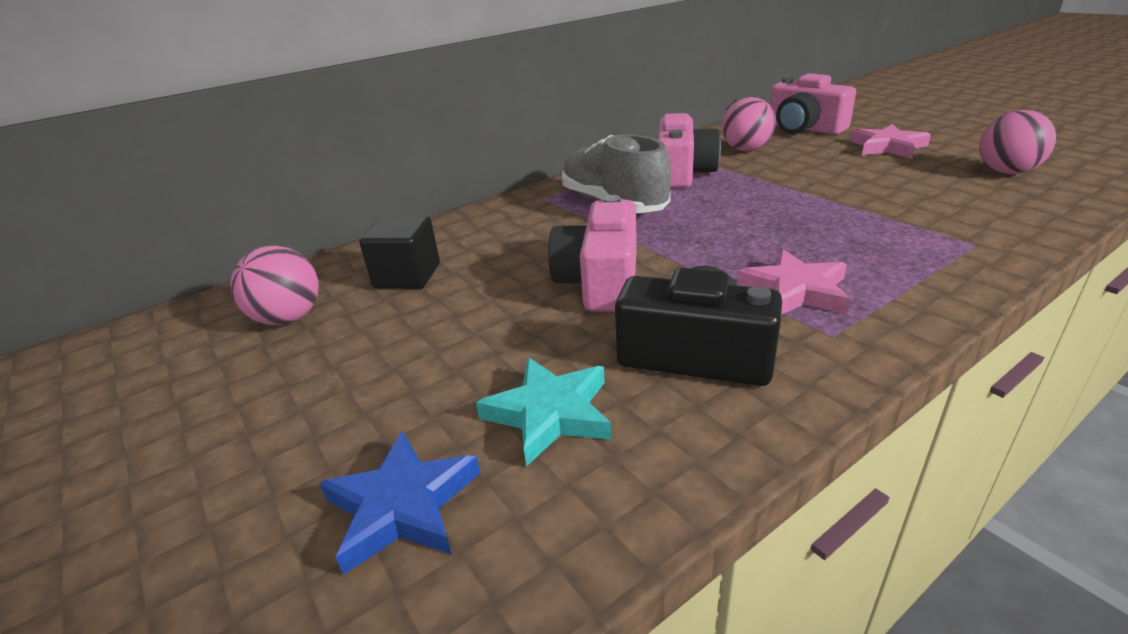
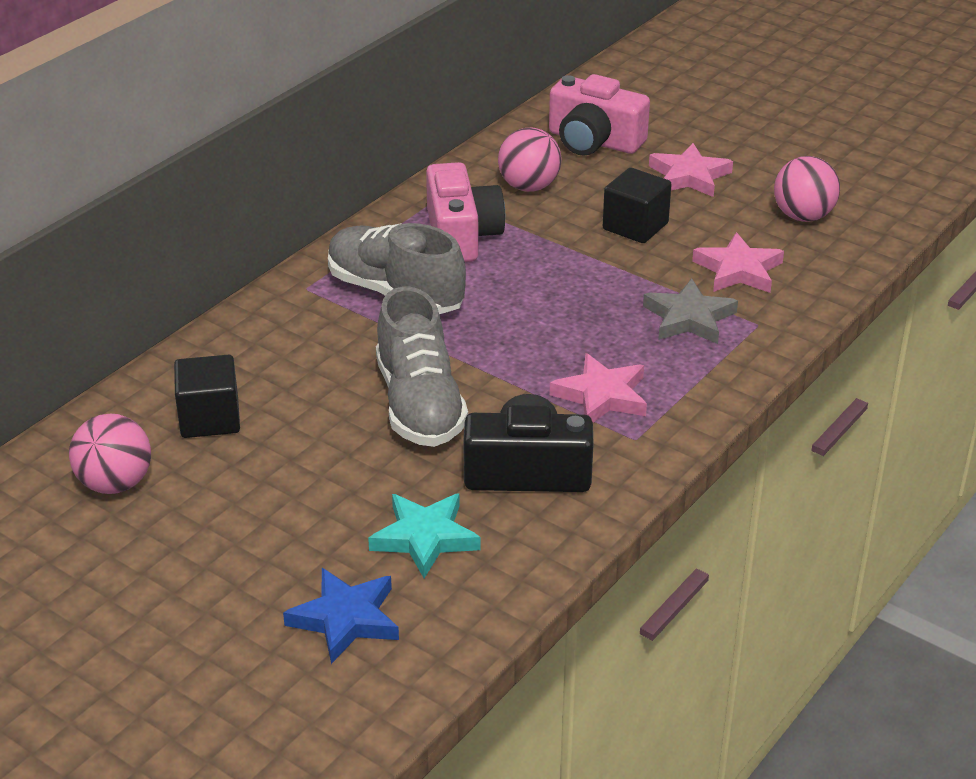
camera: 20 degrees left, 5 degrees up
pink camera [548,195,637,312] -> grey shoe [376,287,468,447]
none -> black cube [603,168,672,243]
none -> grey star [643,279,738,344]
none -> pink star [692,232,784,293]

